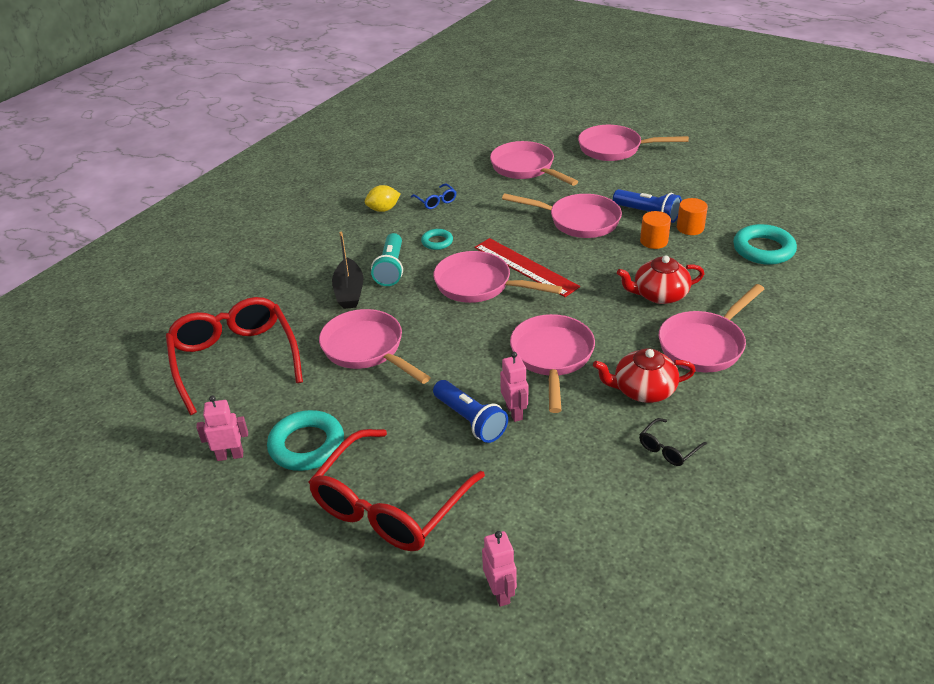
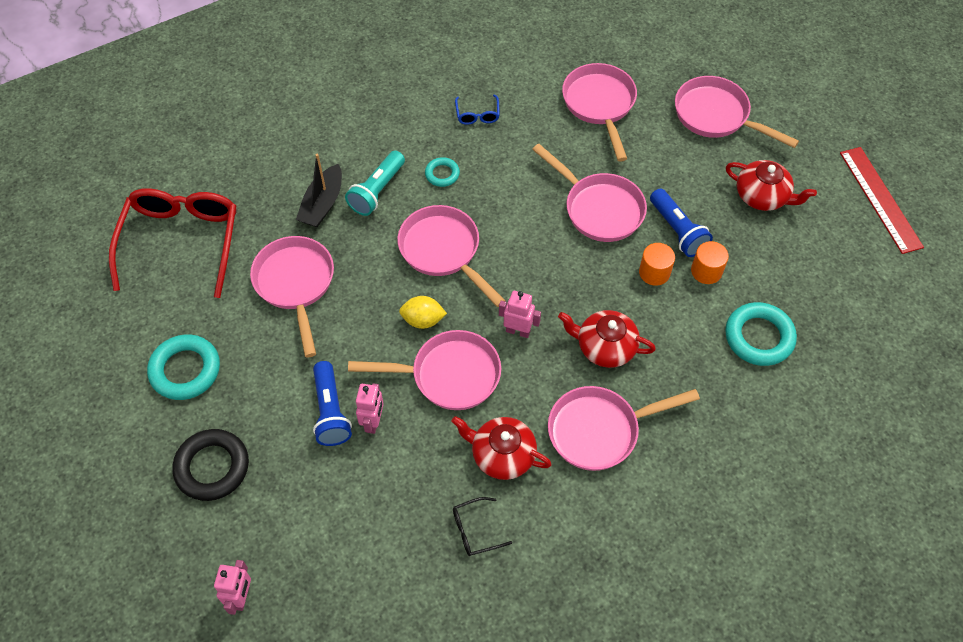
camera: 25 degrees right, 20 degrees up
pink robot [196,396,248,461] -> pink robot moved to [499,291,541,338]
red glasses [309,429,485,551] -> black ring [172,429,249,501]
yellow lemon [365,185,400,212] -> yellow lemon moved to [399,296,447,329]
red ruler [474,238,580,297] -> red ruler moved to [840,147,924,254]
pink pan [510,314,595,413] -> pink pan turned 60 degrees clockwise [348,330,501,410]
none -> red teapot [726,160,817,211]

